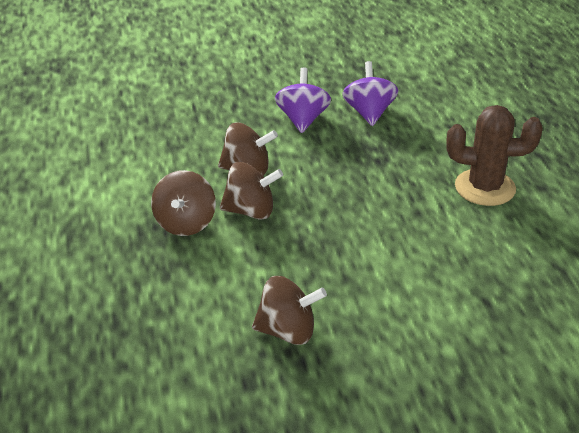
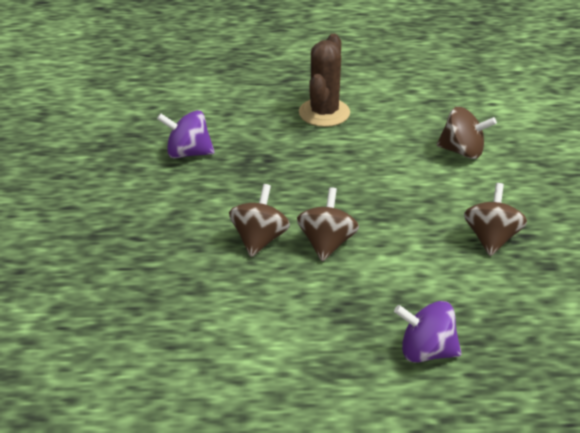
camera: 80 degrees left, 0 degrees up
brown spinning top [151,170,216,236] -> brown spinning top moved to [437,107,497,159]
purple spinning top [275,67,331,133] -> purple spinning top moved to [394,301,462,363]

